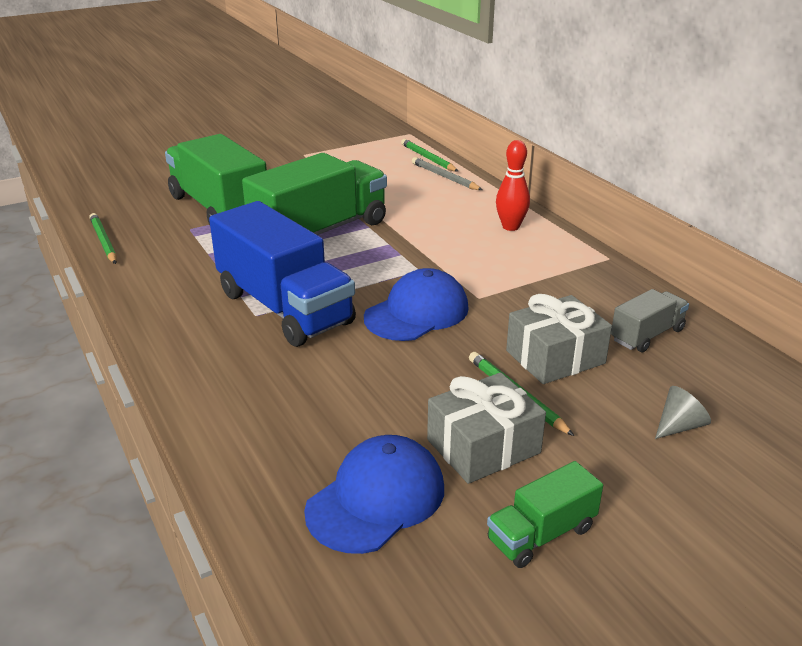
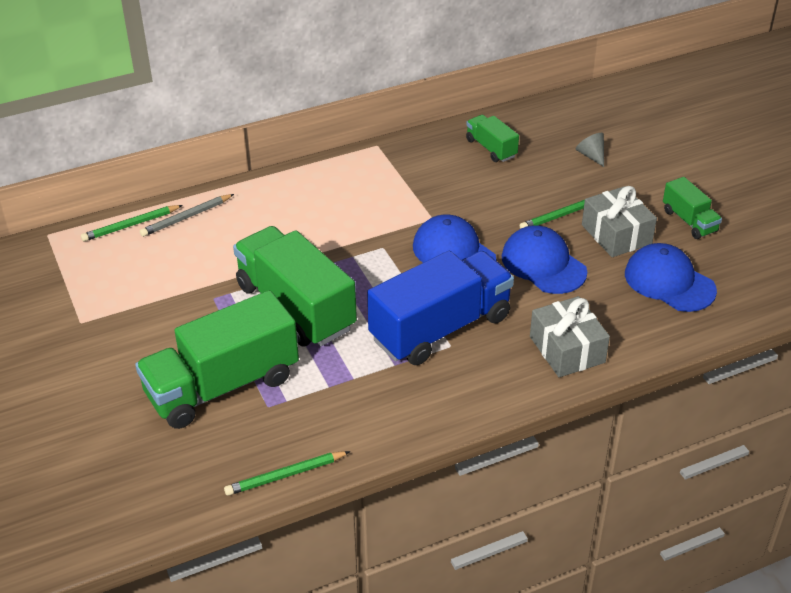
camera: 85 degrees left, 10 degrees up
red bowling pin [496,140,530,231] -> none
grey gift [506,294,612,384] -> grey gift moved to [530,296,610,377]
grey truck [611,289,689,352] -> green truck [466,115,519,162]
none -> blue cap [502,225,587,294]

